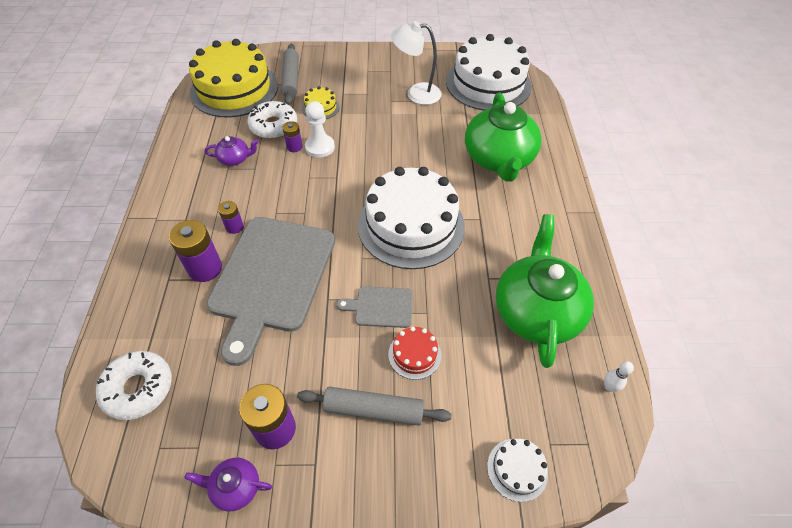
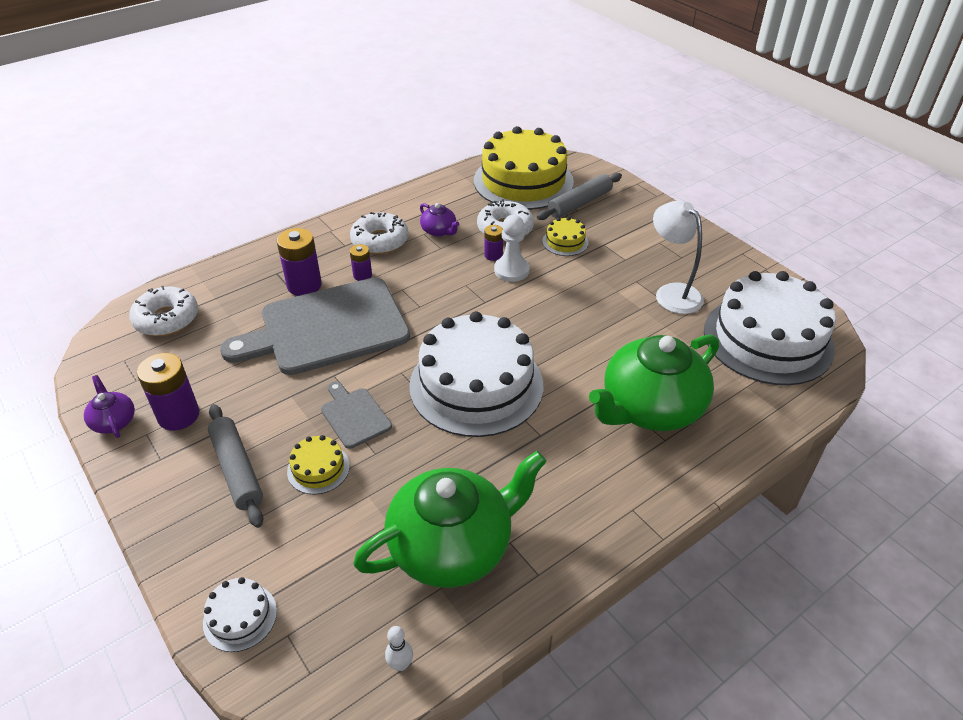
camera: 55 degrees right, 10 degrees down
red cake [388,327,441,380] -> yellow cake [287,435,350,495]
none -> white donut [350,212,408,254]

